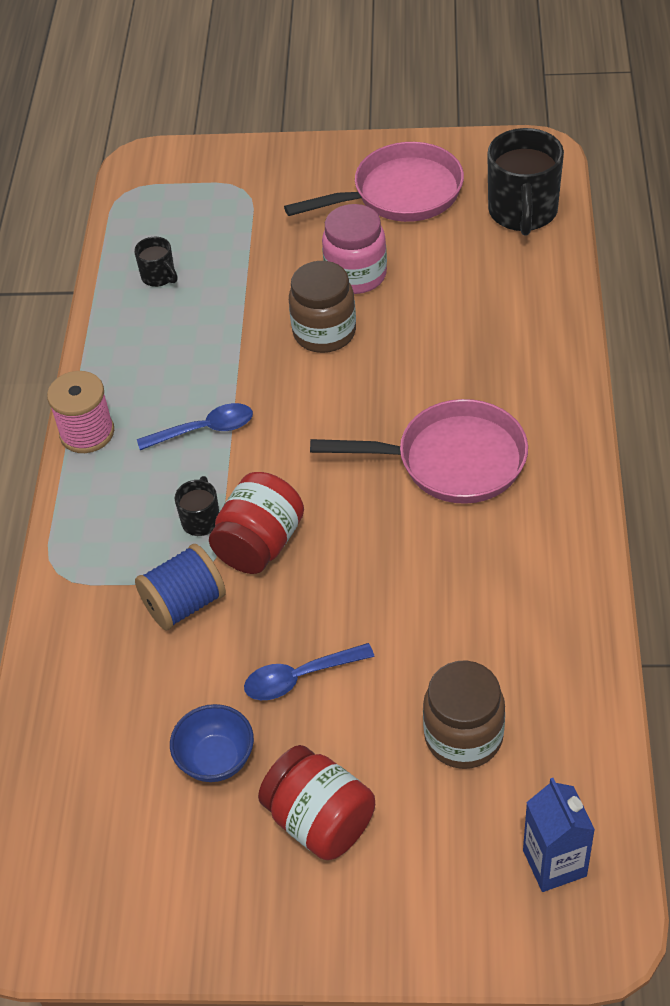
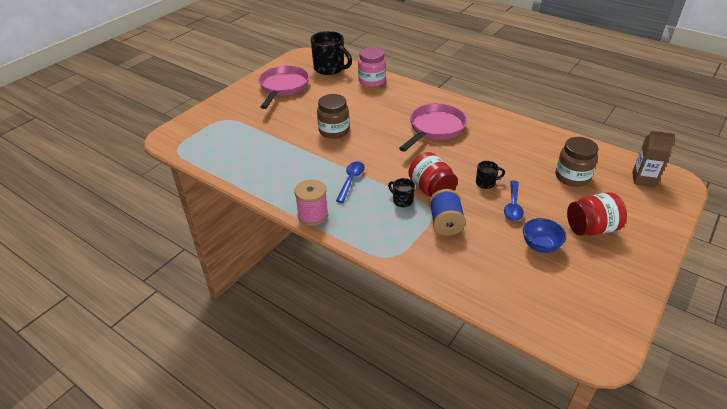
camera: 60 degrees left, 10 degrees down
black mug [134,237,178,287] -> black mug moved to [476,161,505,189]
pink jar [322,204,387,294] -> pink jar moved to [358,47,386,87]
blue carton [523,778,595,892] -> brown carton [632,131,675,187]

